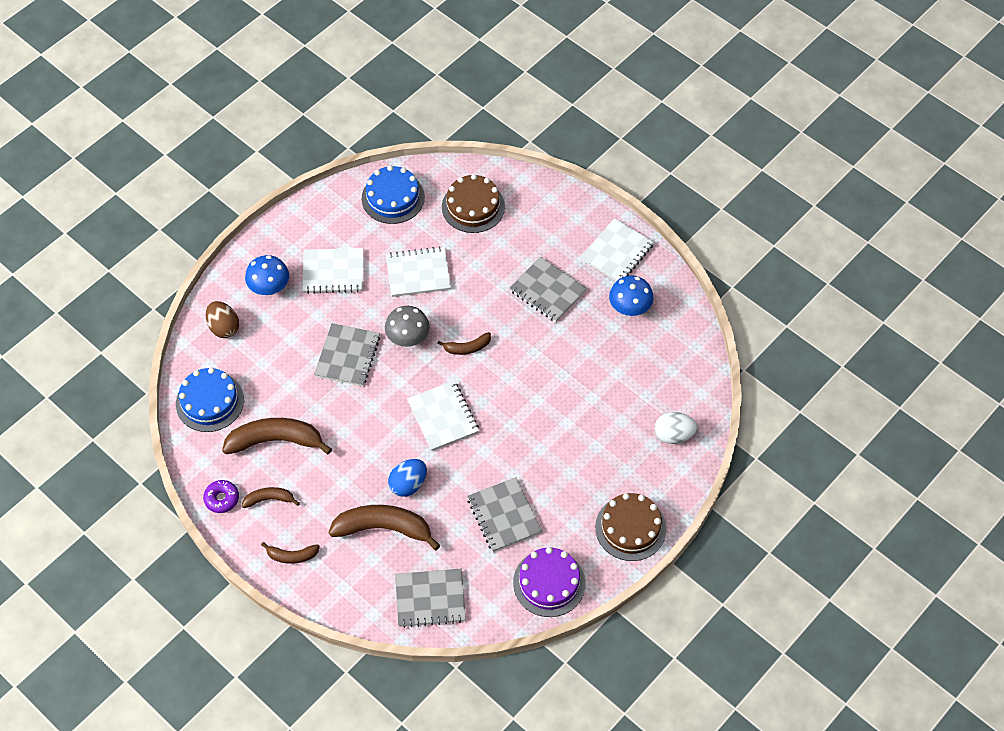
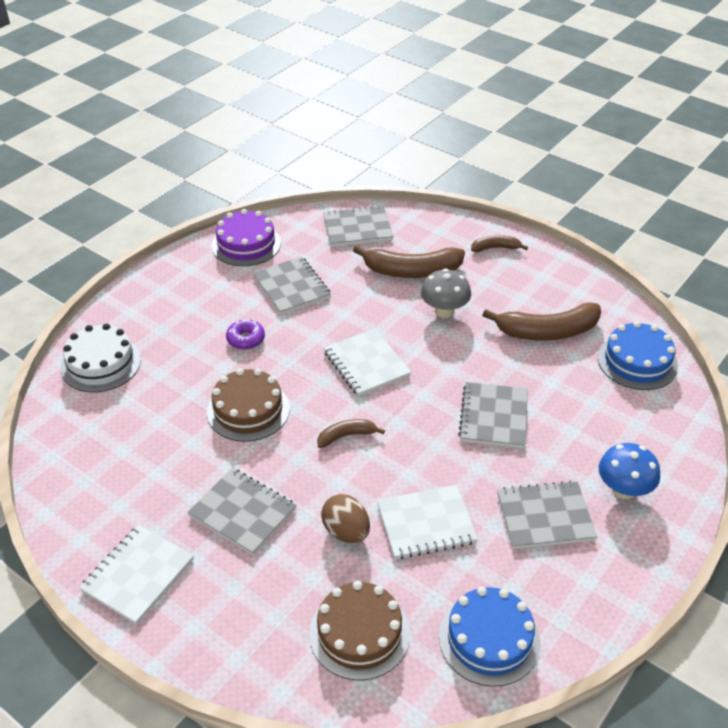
camera: 175 degrees right, 15 degrees down
purple donut [203,480,239,513] -> purple donut moved to [226,318,265,350]
brown egg [206,301,239,338] -> brown egg moved to [321,494,370,543]
brown banana [242,487,300,508] -> none
white notebook [302,248,363,294] -> grey notebook [497,480,597,549]
grey mushroom [385,306,430,347] -> grey mushroom moved to [421,269,471,318]
blue egg [388,459,427,497] -> none
brown cake [595,493,666,561] -> brown cake moved to [207,368,290,442]
blue mushroom [609,276,654,316] -> none
white egg [654,412,697,444] -> white cake [60,323,141,392]

